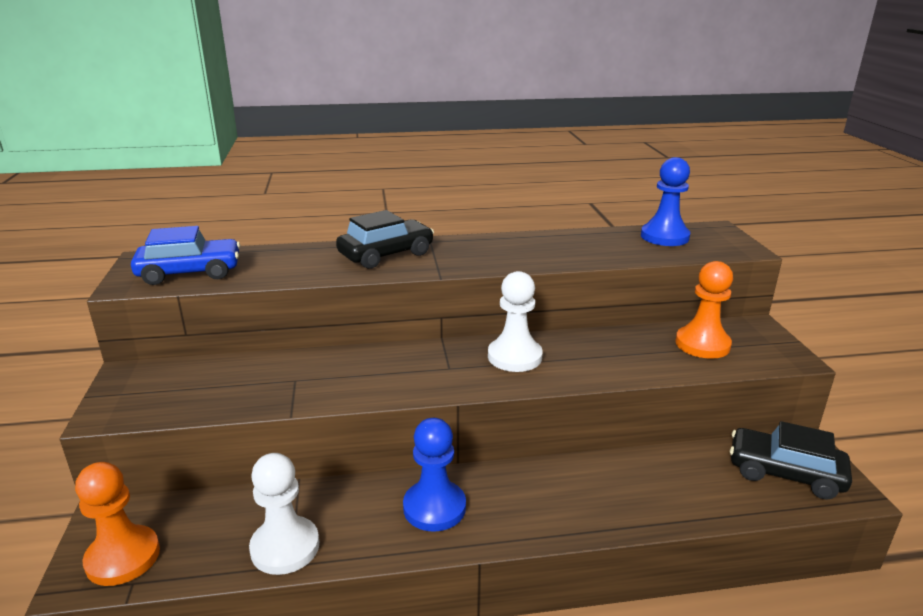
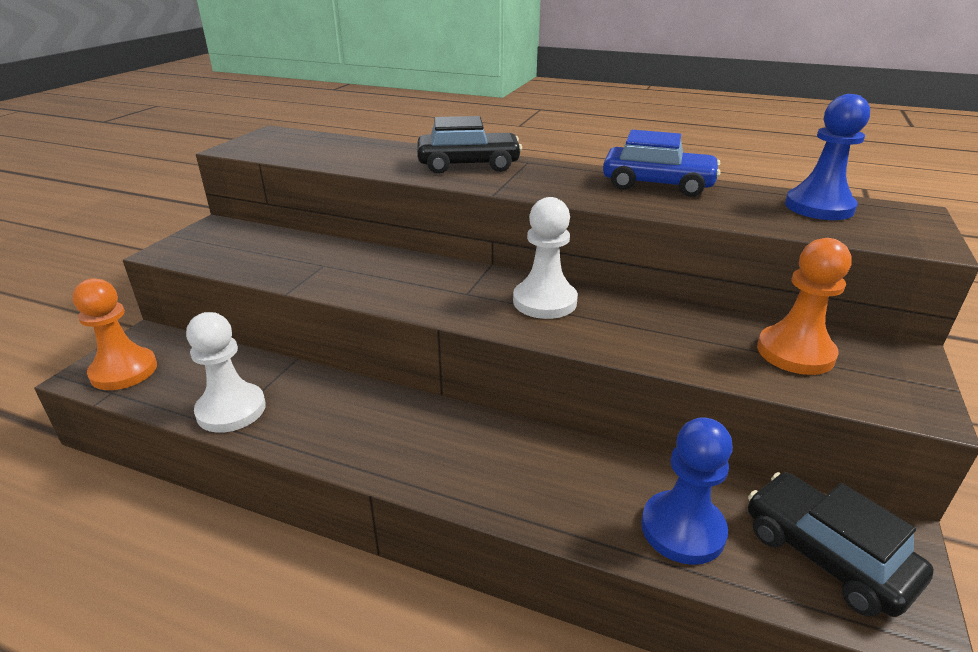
camera: 30 degrees right, 5 degrees up
blue car [131,226,240,285] -> blue car moved to [603,130,720,197]
blue pawn [403,418,466,532] -> blue pawn moved to [641,417,733,565]

